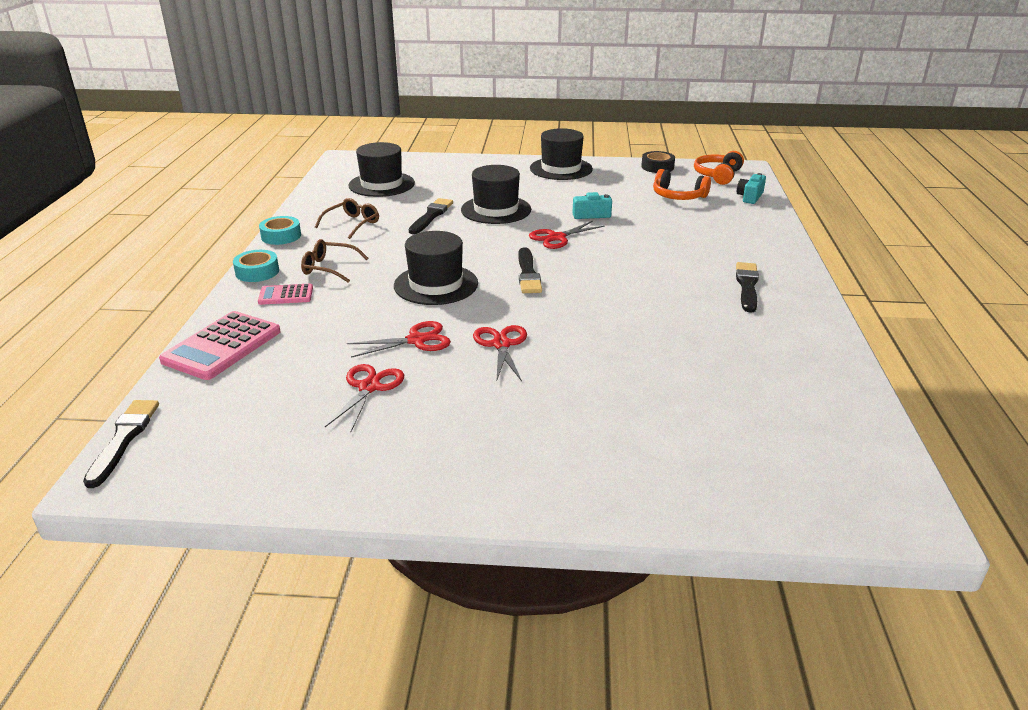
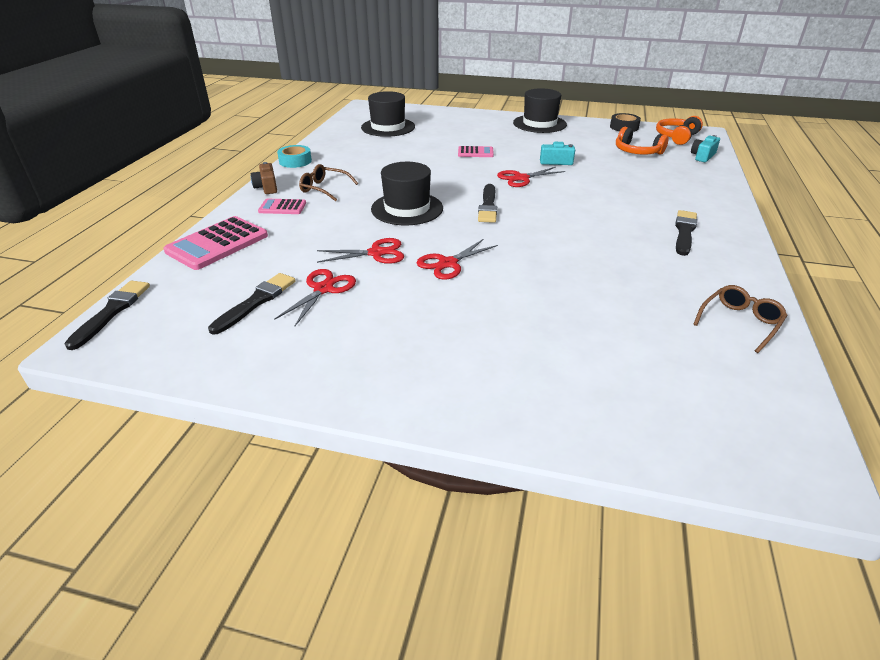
camera: 10 degrees right, 5 degrees up
turquoise tape [233,250,279,282] -> brown camera [251,162,277,194]
brown glasses [315,198,379,239] -> brown glasses moved to [693,285,788,353]
black brush [409,198,453,234] -> black brush moved to [208,273,296,335]
black hat [461,165,531,224] -> pink calculator [458,146,494,157]
red scissors [473,325,527,382] -> red scissors turned 135 degrees counterclockwise [416,239,498,280]

